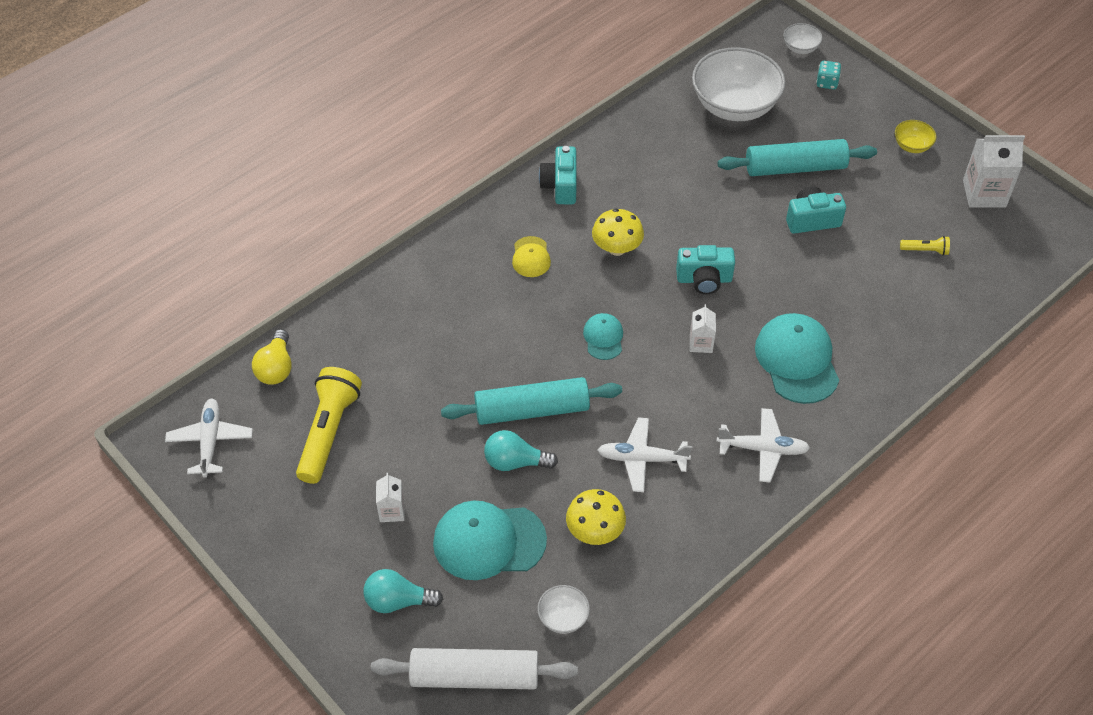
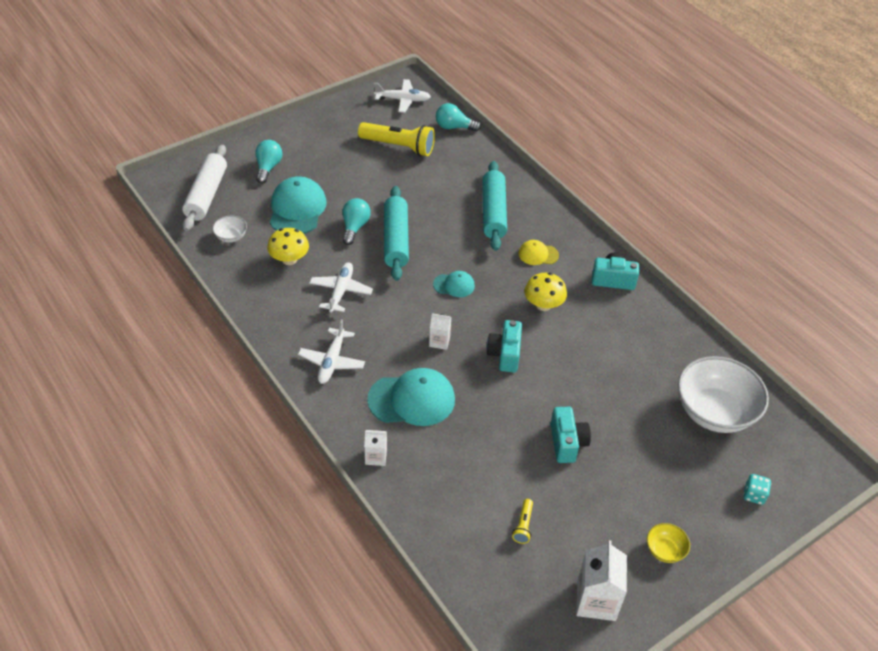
camera: 95 degrees right, 5 degrees down
yellow light bulb [252,329,291,385] -> turquoise light bulb [436,103,481,132]
white carton [376,473,404,522] -> white carton moved to [364,430,387,466]
turquoise rolling pin [718,139,877,176] -> turquoise rolling pin moved to [482,161,507,251]
white bowl [783,23,823,54] -> none

